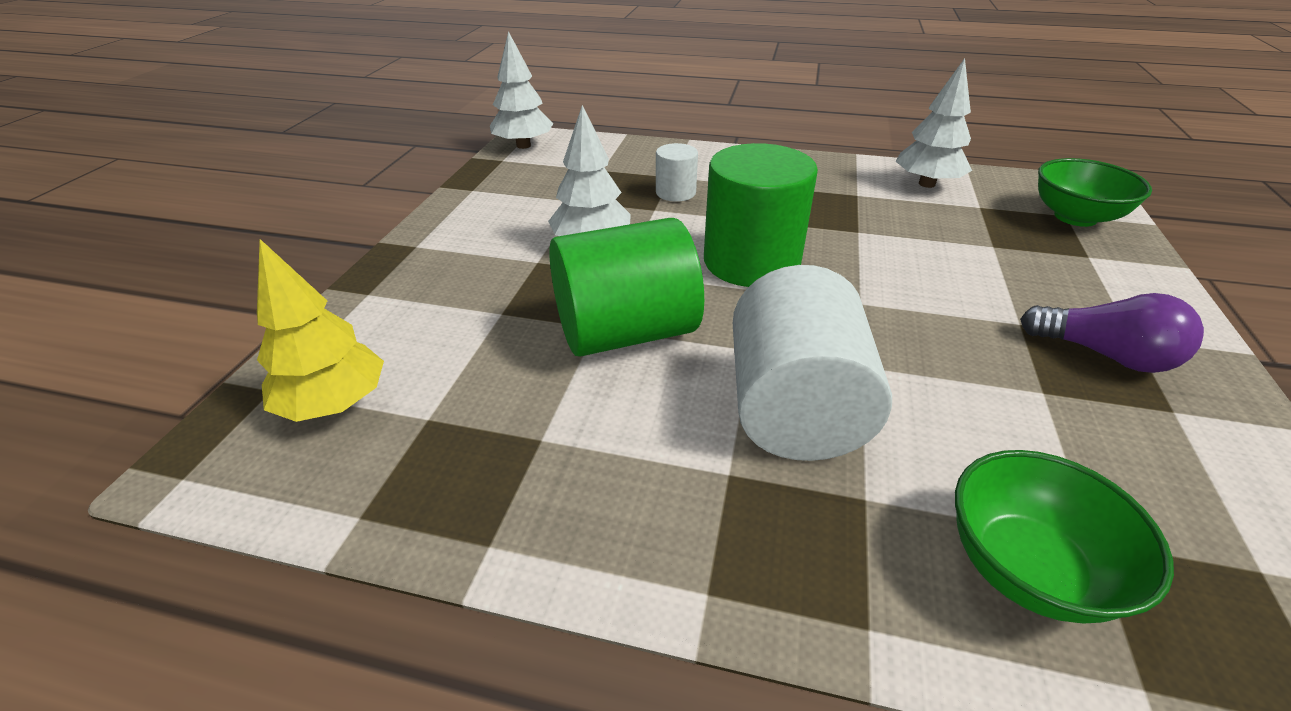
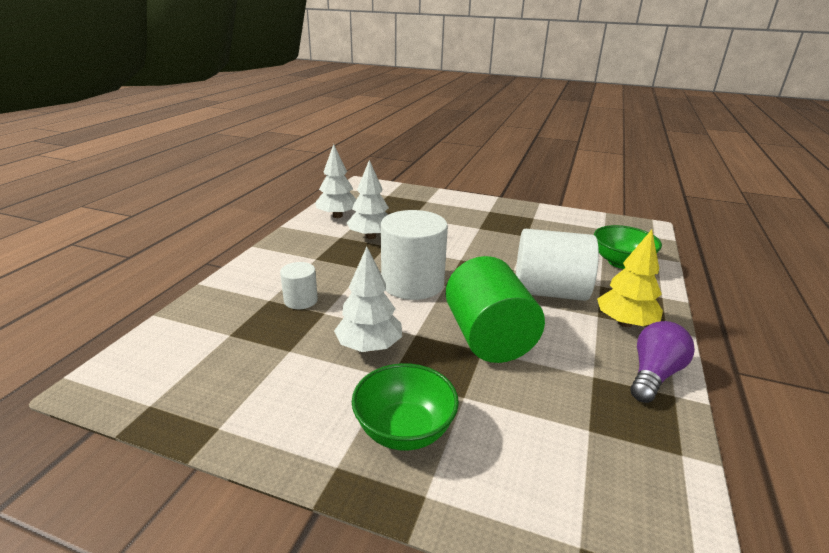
camera: 85 degrees left, 10 degrees down
yellow tree [257,239,384,422] -> yellow tree moved to [597,230,663,327]
white tree [490,31,553,149] -> white tree moved to [347,160,389,239]
green cylinder [704,143,818,287] -> white cylinder [381,210,448,300]
purple light bulb [1020,293,1204,373] -> purple light bulb moved to [630,321,695,403]
green bowl [1038,158,1152,227] -> green bowl moved to [352,363,459,451]

